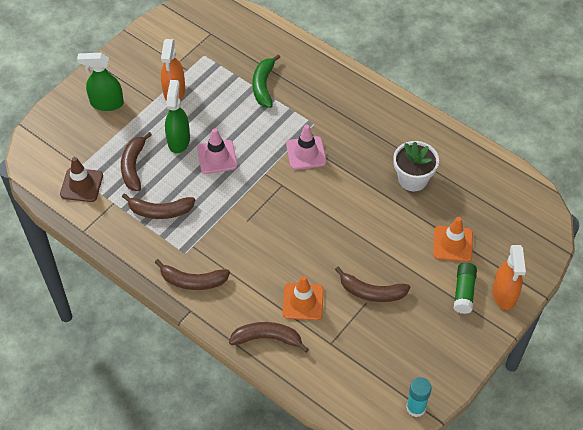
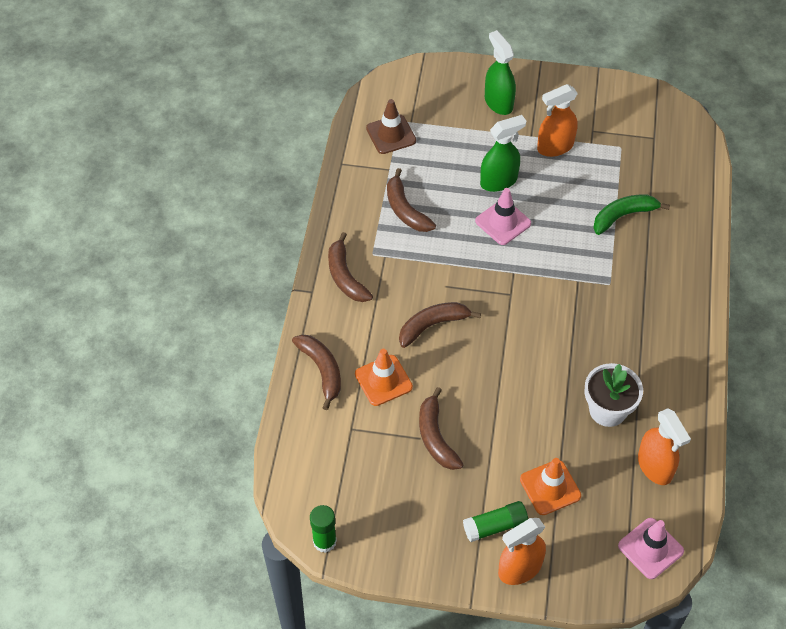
camera: 60 degrees right, 0 degrees up
brown banana [121,132,152,191] -> brown banana moved to [399,302,481,348]
pink traffic cone [286,125,327,170] -> pink traffic cone moved to [618,518,684,579]
turquoise glue stick [406,377,432,417] -> green glue stick [310,505,337,553]
none -> orange spray bottle [638,408,691,485]

